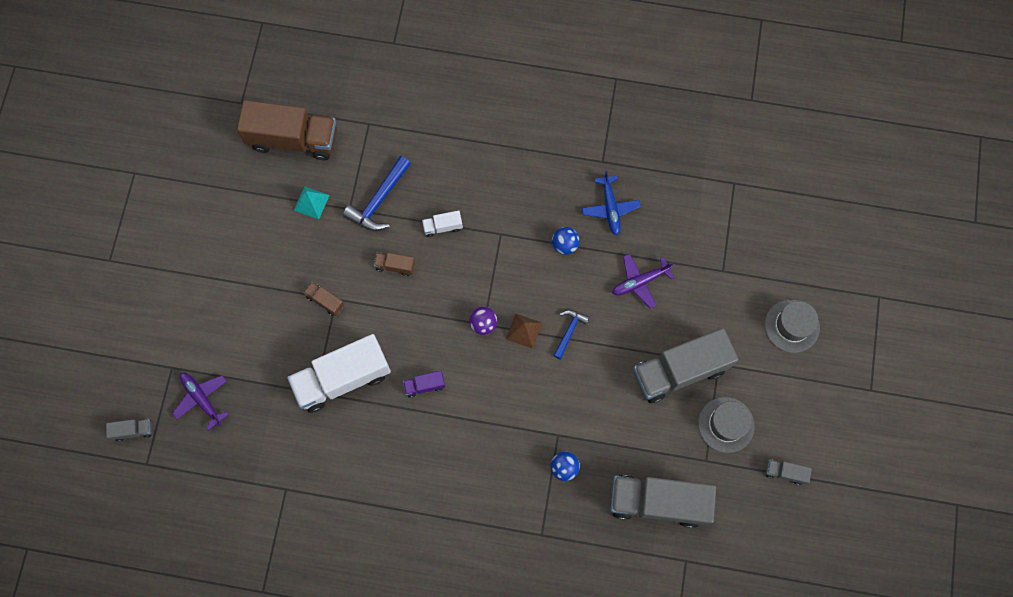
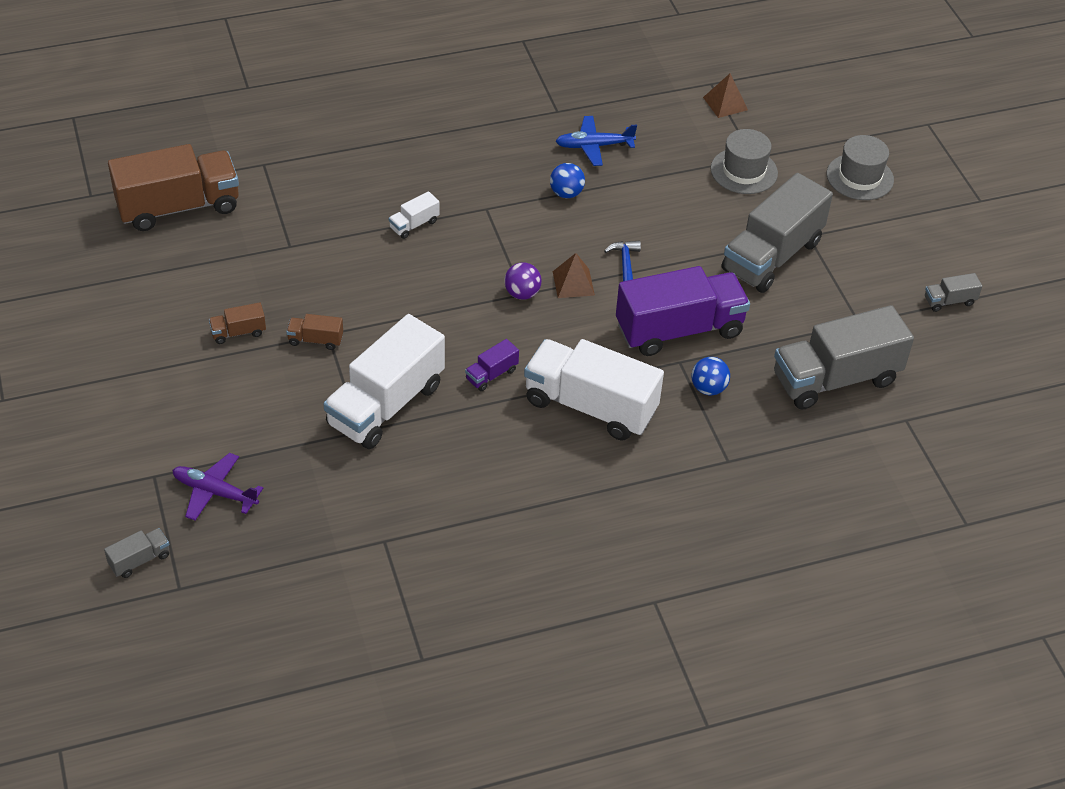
camera: 30 degrees left, 25 degrees down
turquoise pyramid [294,186,330,219] -> none
blue hammer [343,156,411,231] -> none
brown truck [374,253,415,276] -> brown truck moved to [209,302,266,344]
blue plane [582,170,641,236] -> blue plane turned 120 degrees clockwise [556,116,637,166]
purple plane [612,254,675,309] -> none
grey hat [698,397,755,453] -> grey hat moved to [711,129,778,194]
none -> white truck [524,339,664,440]
none -> purple truck [616,266,750,356]
none -> brown pyramid [703,73,748,118]

